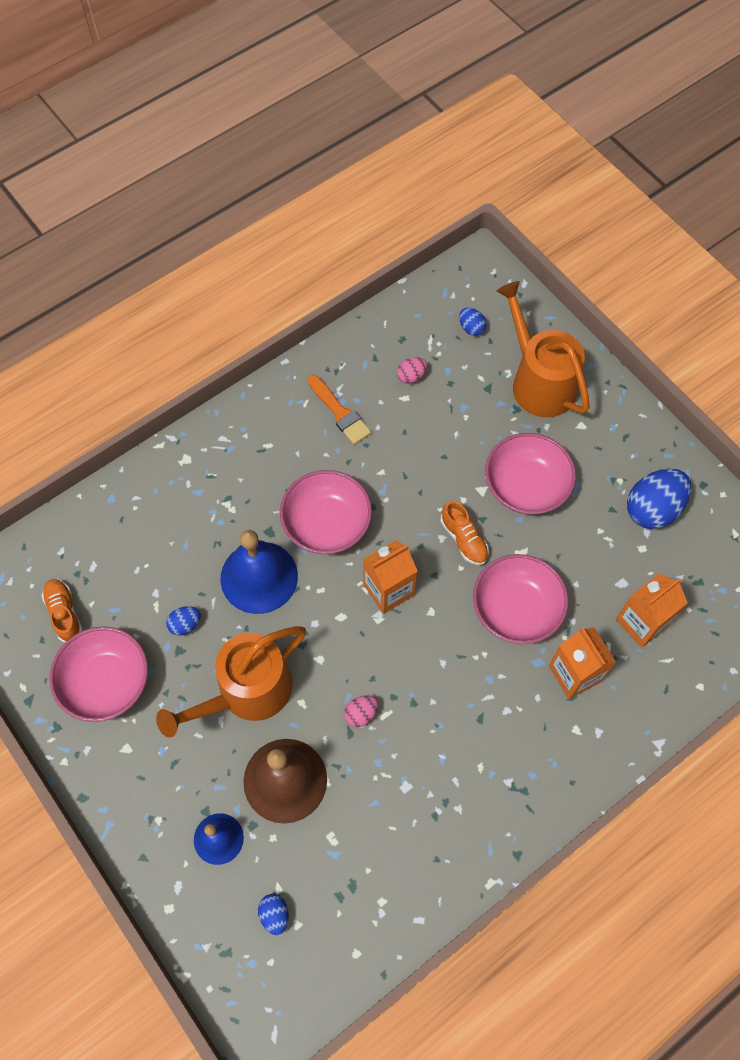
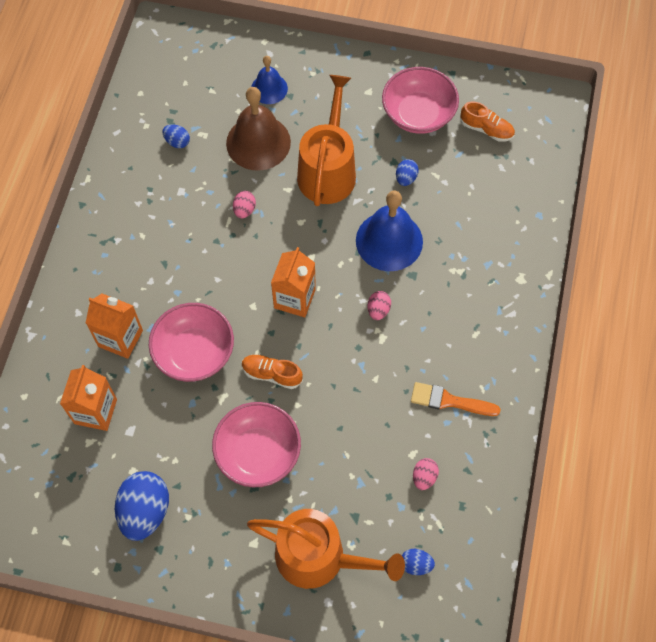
camera: 140 degrees right, 0 degrees up
blue egg [258,894,289,935] -> blue egg moved to [162,124,190,148]
pink bowl [280,470,372,554] -> pink egg [367,291,391,320]

